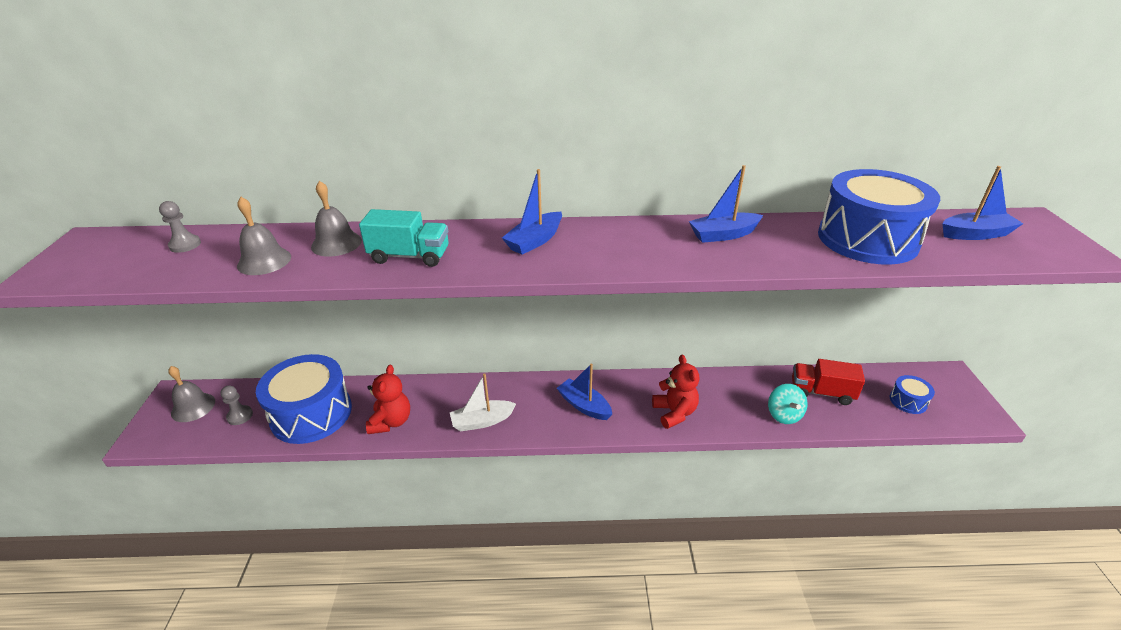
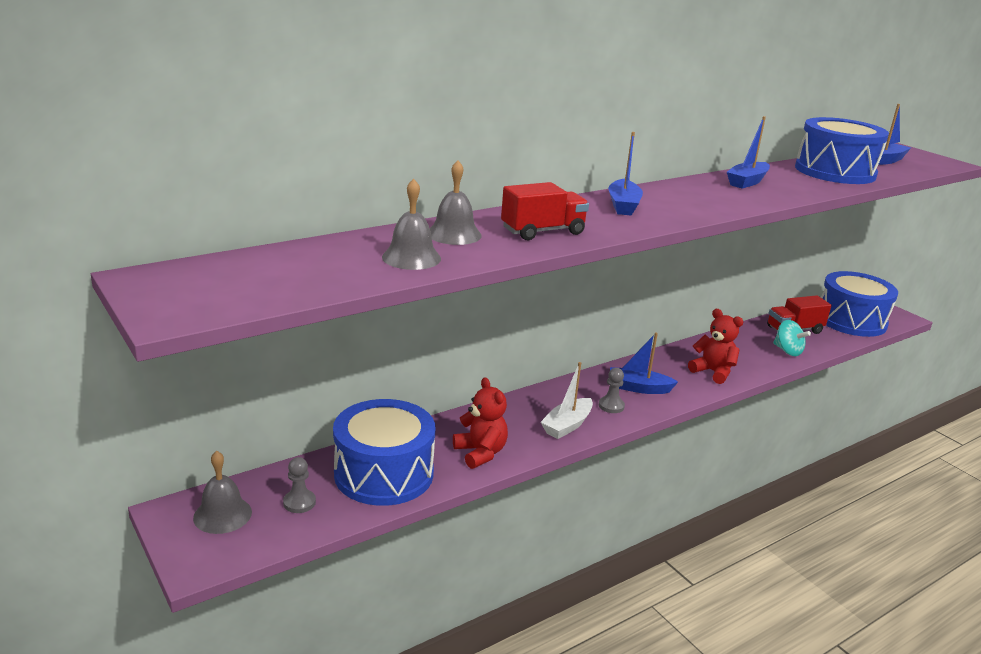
camera: 35 degrees left, 10 degrees down
grey pawn [159,201,201,253] -> grey pawn moved to [599,368,625,413]
turquoise truck [359,209,449,267] -> red truck [501,182,589,240]
blue drum [890,375,935,414] -> blue drum [821,271,898,337], size x2.25

